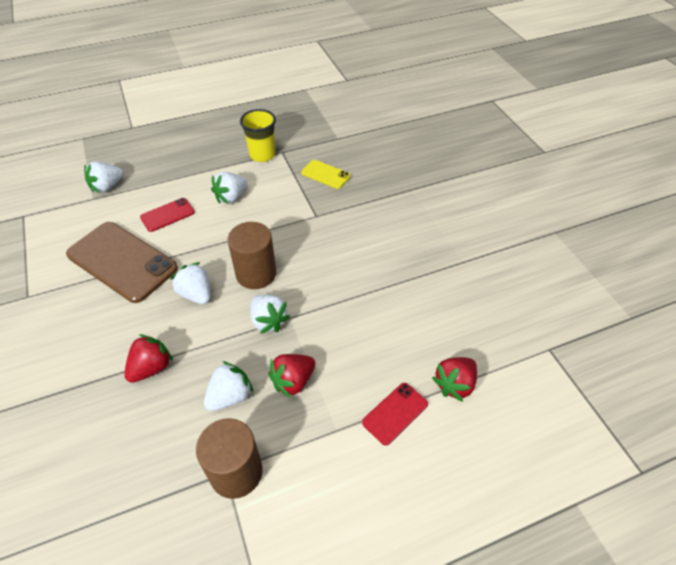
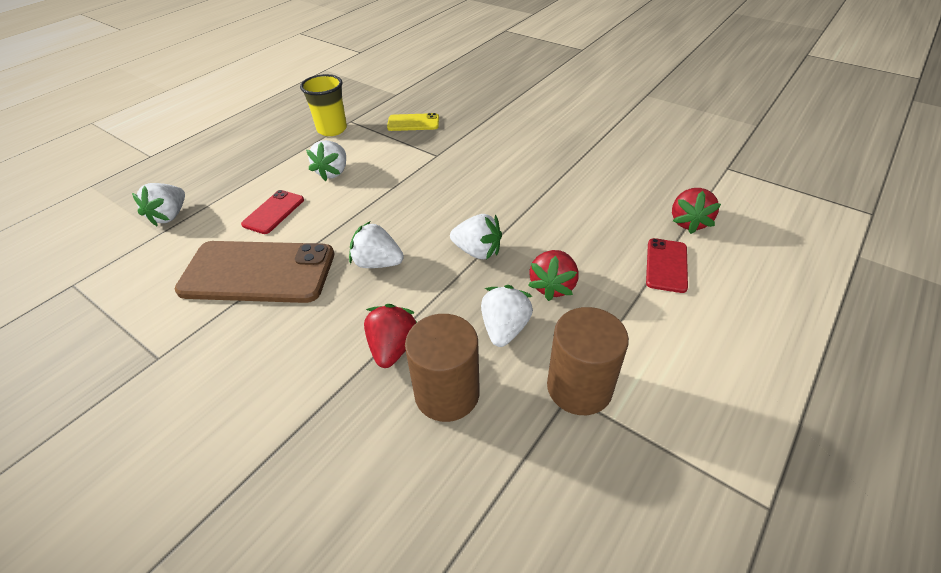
camera: 30 degrees left, 5 degrees down
brown cylinder [228,222,276,289] -> brown cylinder moved to [405,314,480,422]

